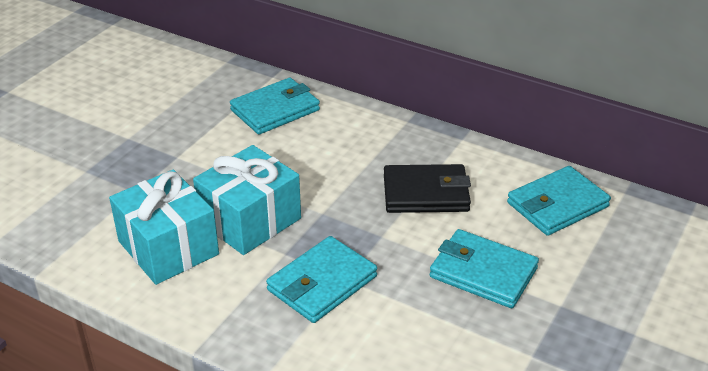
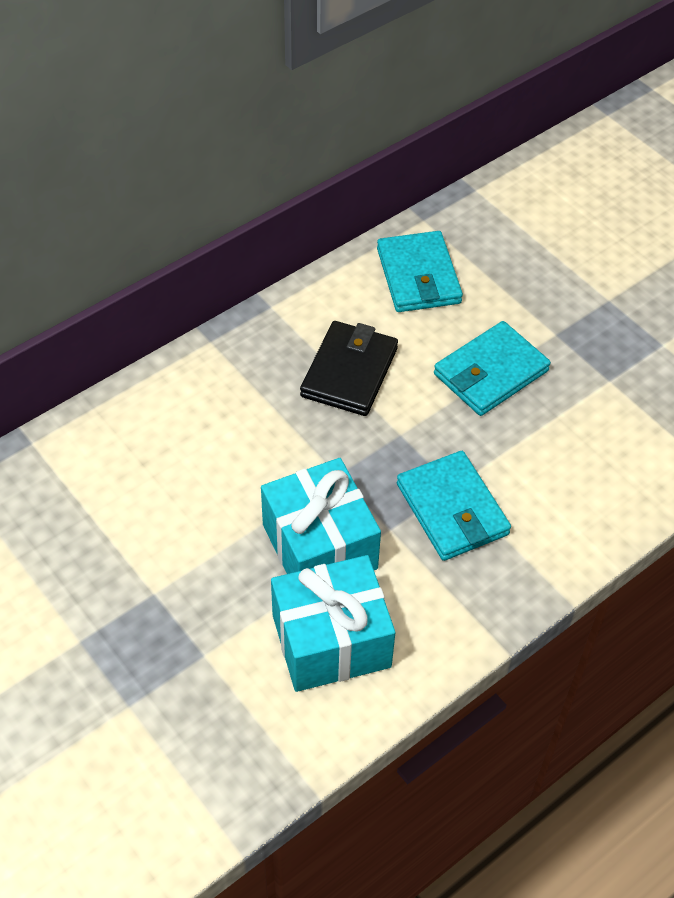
camera: 70 degrees left, 15 degrees up
turquoise wallet [230,78,320,134] -> none

